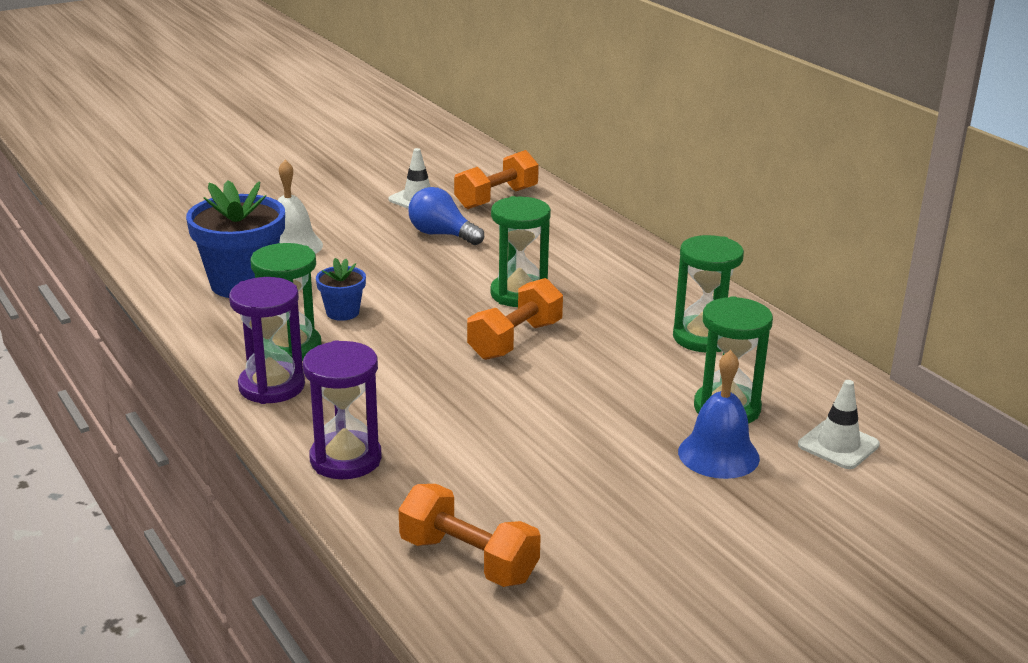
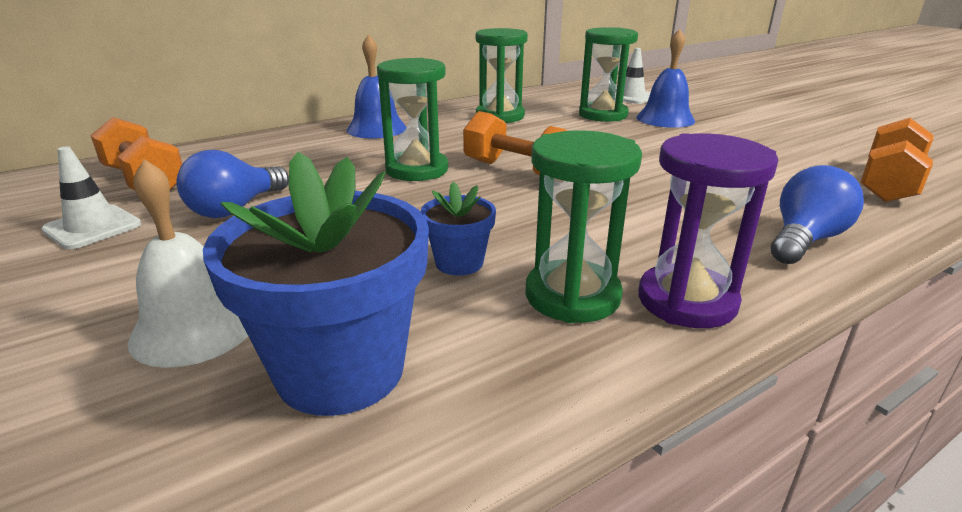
camera: 90 degrees left, 0 degrees up
purple hourglass [303,340,382,479] -> blue light bulb [771,165,864,264]
none -> blue bell [347,35,407,138]

